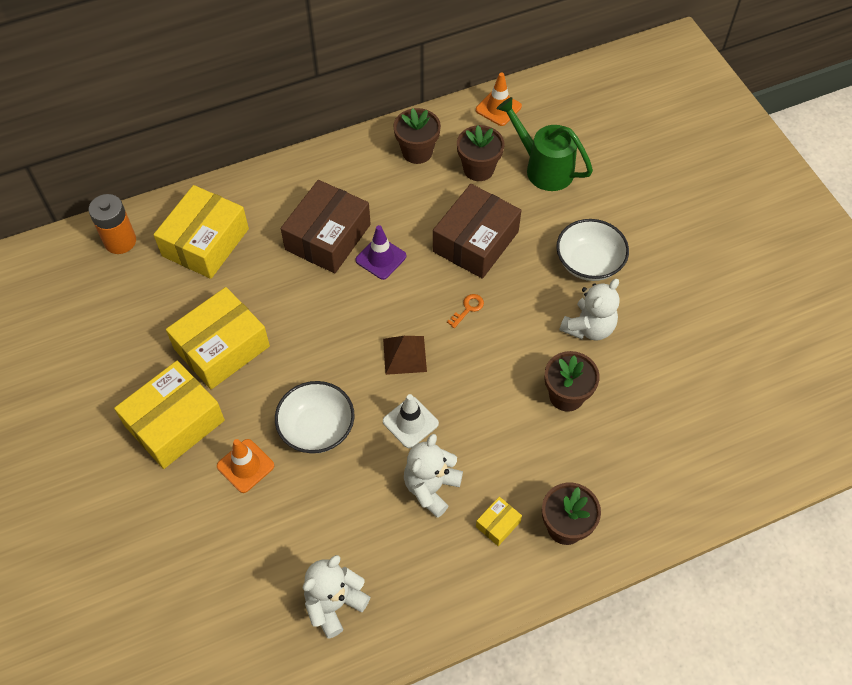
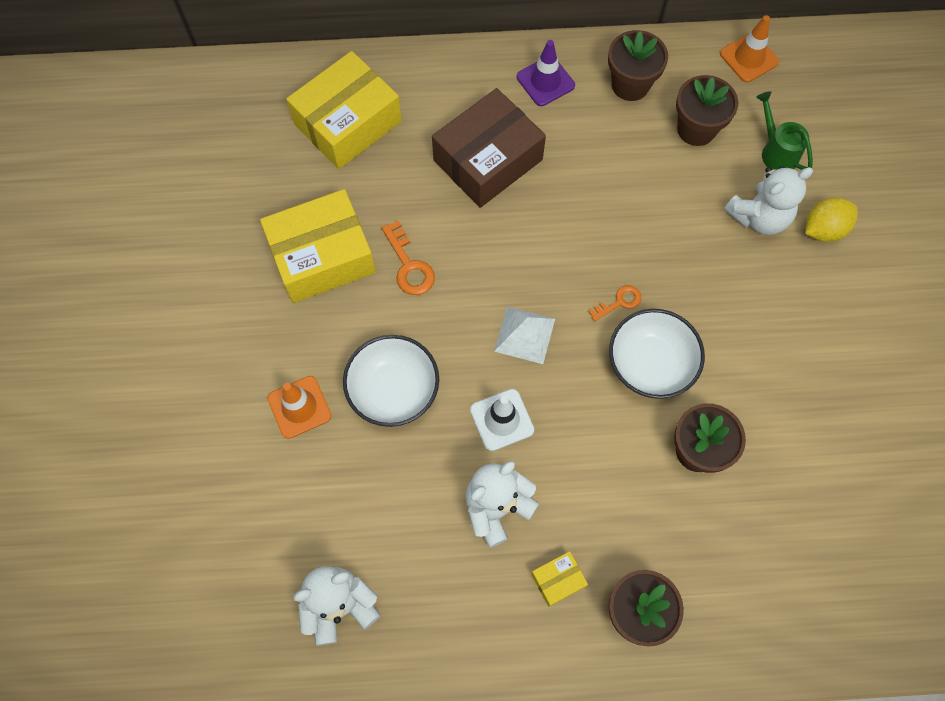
camera: 20 degrees right, 10 degrees up
orange battery [89,194,136,254] -> none
yellow box [114,361,225,469] -> none
purple traffic cone [355,225,406,280] -> purple traffic cone moved to [517,40,575,106]
brown pyramid [383,336,427,375] -> white pyramid [494,307,555,364]
brown box [433,184,521,279] -> none
green watering can [497,97,593,191] -> green watering can [756,91,813,170], size x0.62
white bowl [556,219,629,281] -> white bowl moved to [609,309,705,399]
white teddy bear [559,279,620,341] -> white teddy bear moved to [724,166,813,235]
none -> orange key [382,220,435,295]
none -> yellow lemon [805,197,858,242]

